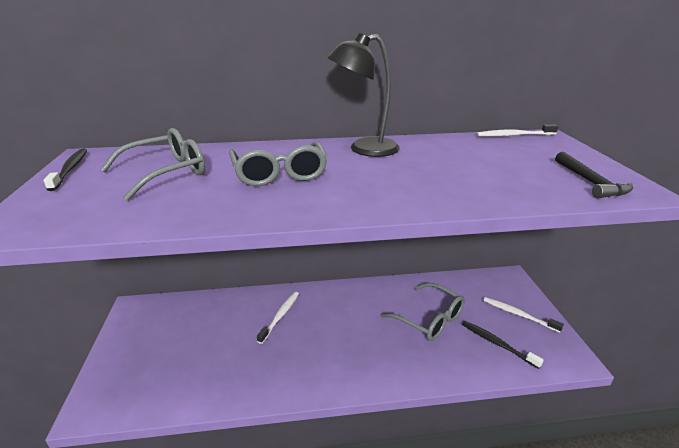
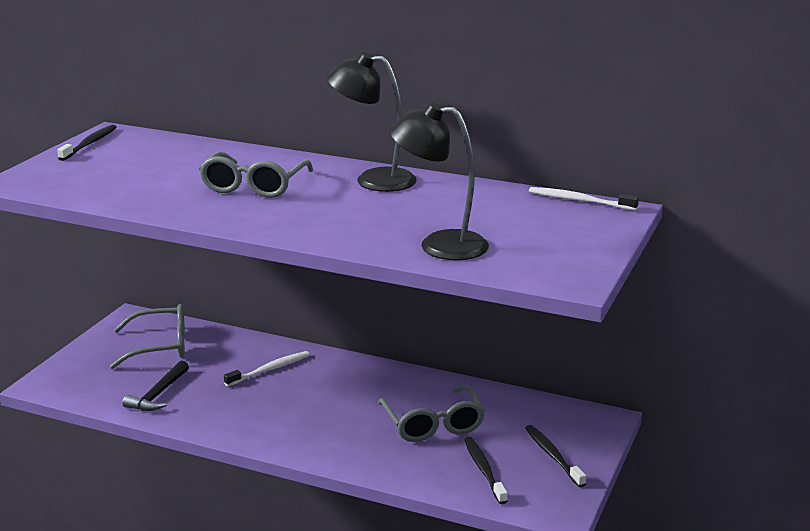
camera: 30 degrees right, 5 degrees down
grey glasses [100,128,205,201] -> grey glasses moved to [110,304,185,369]
white toothbrush [483,297,564,333] -> black toothbrush [525,425,586,487]
black hammer [555,152,633,198] -> black hammer moved to [122,360,189,411]
none -> black lamp [389,102,489,260]

